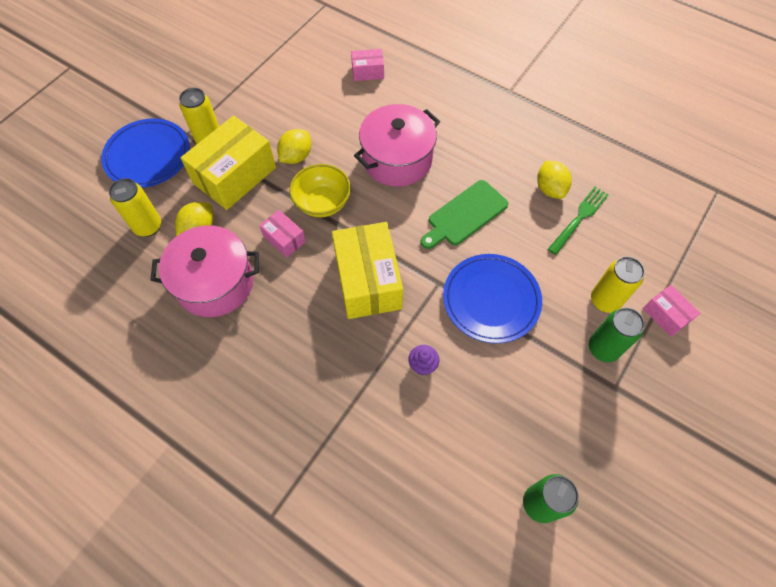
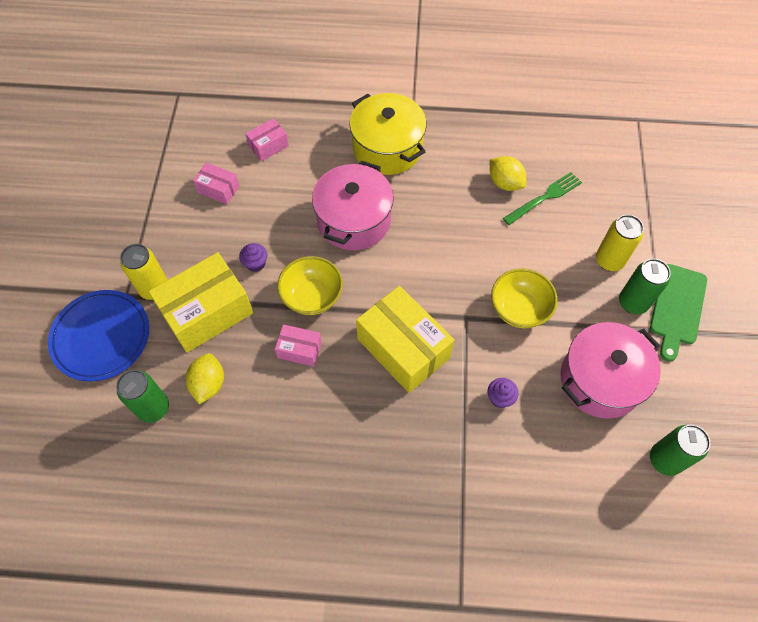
camera: 30 degrees left, 0 degrees up
yellow can [109,178,161,237] -> green can [116,370,169,423]
pink pot [150,225,259,317] -> pink pot moved to [561,322,661,419]
yellow box [180,116,276,210] -> yellow box turned 45 degrees clockwise [148,252,253,353]
yellow lemon [277,129,311,164] -> purple cupcake [239,243,267,272]
green cutting board [421,180,508,249] -> green cutting board moved to [650,264,707,362]
blue plate [443,254,542,343] -> yellow bowl [491,268,558,328]
green fork [548,187,609,255] -> green fork turned 45 degrees clockwise [503,172,582,225]
pink box [643,285,700,337] -> pink box moved to [193,162,239,204]
none -> yellow pot [349,93,426,175]

